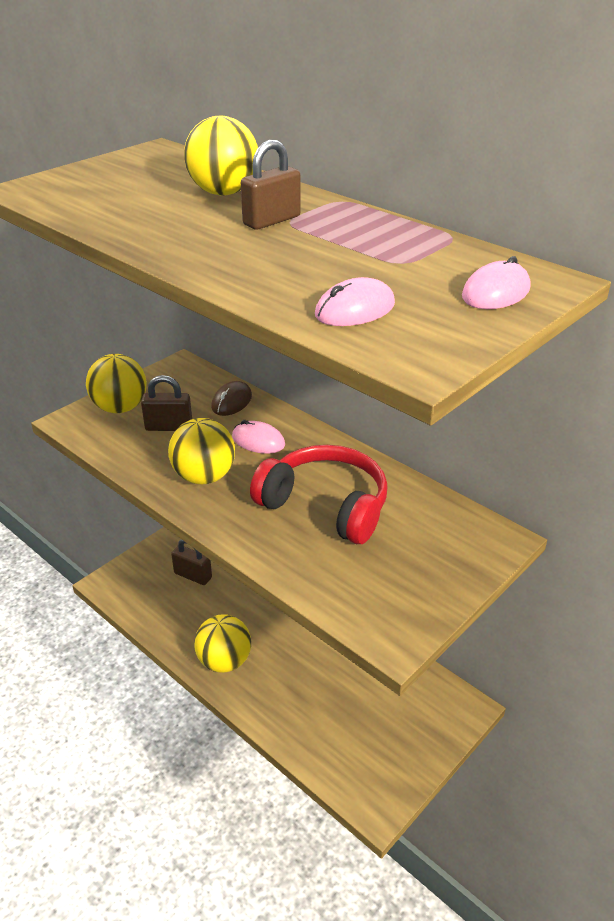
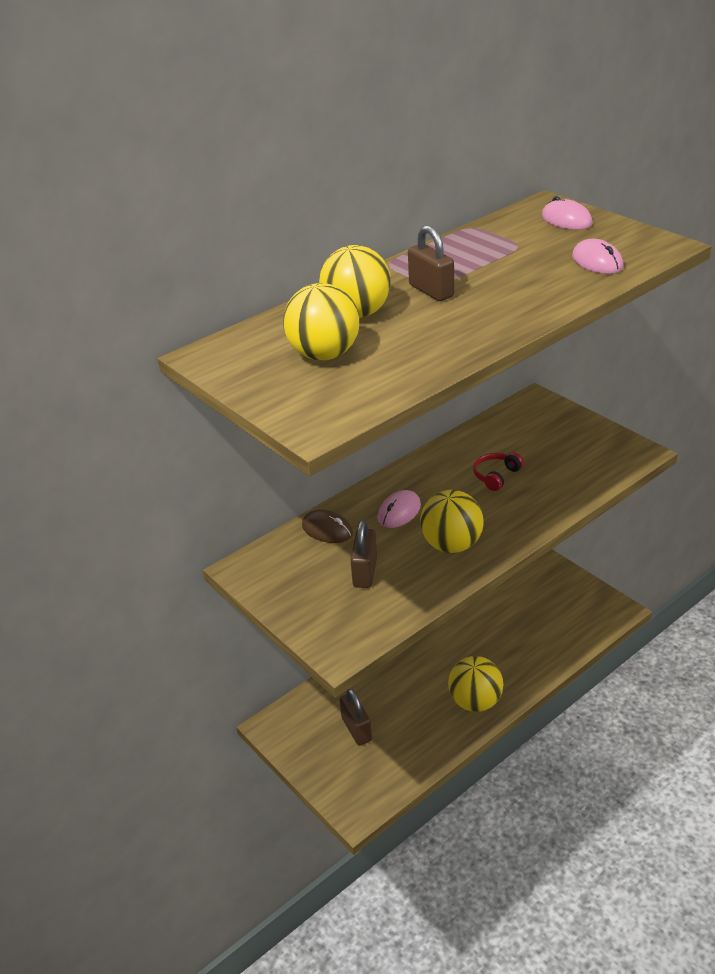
camera: 80 degrees left, 0 degrees up
yellow ball [86,354,147,413] -> yellow ball moved to [283,283,359,361]
brown padlock [171,539,212,585] -> brown padlock turned 60 degrees counterclockwise [340,689,372,746]
red headphones [250,445,388,544] -> red headphones [473,453,524,491], size x0.46

